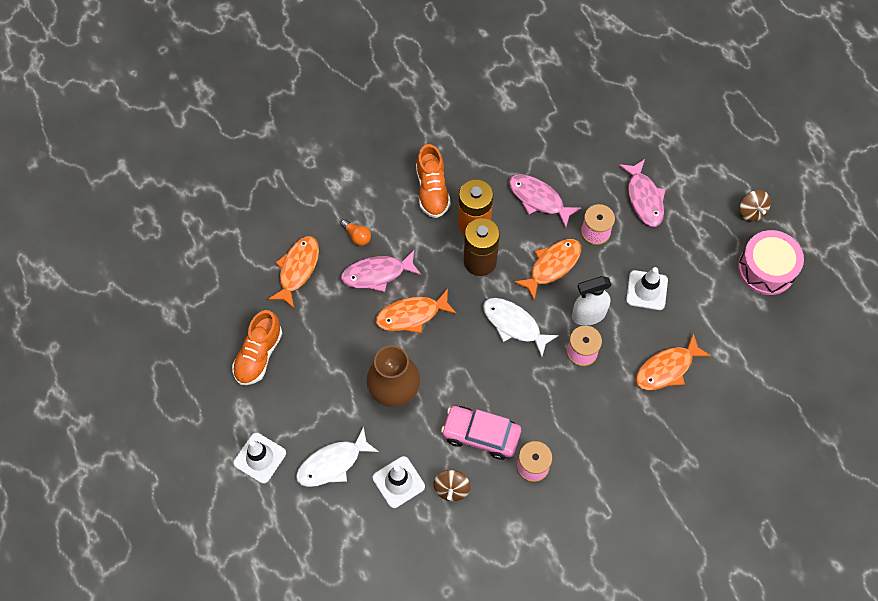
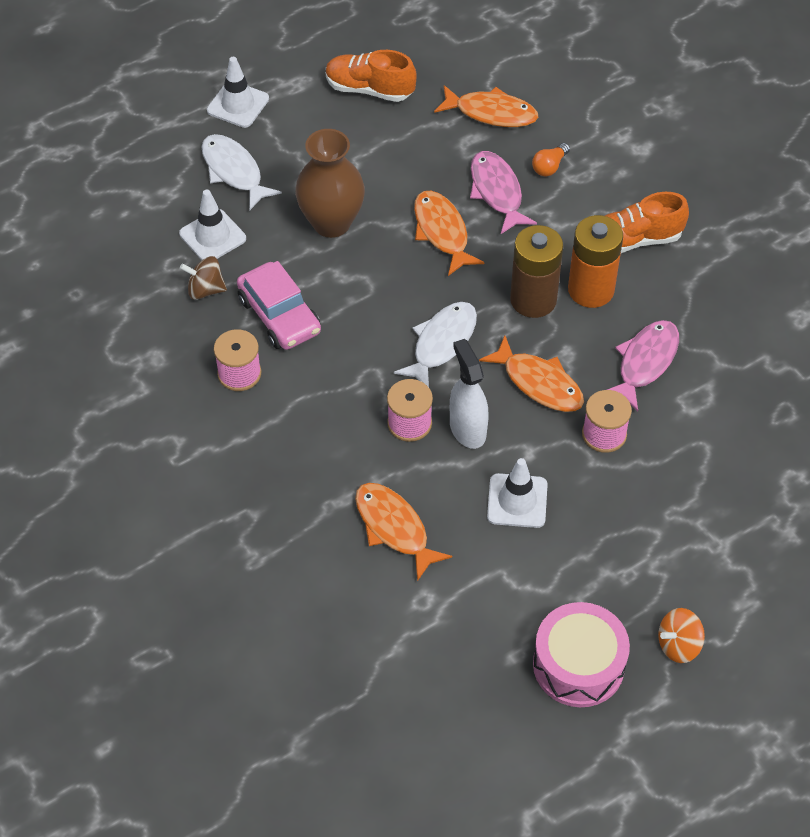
camera: 85 degrees right, 10 degrees down
pink car [441,406,521,460] -> pink car turned 135 degrees clockwise [237,261,321,350]
pink fish [619,159,665,227] -> none
brown spinning top [740,190,771,222] -> orange spinning top [658,608,705,663]

